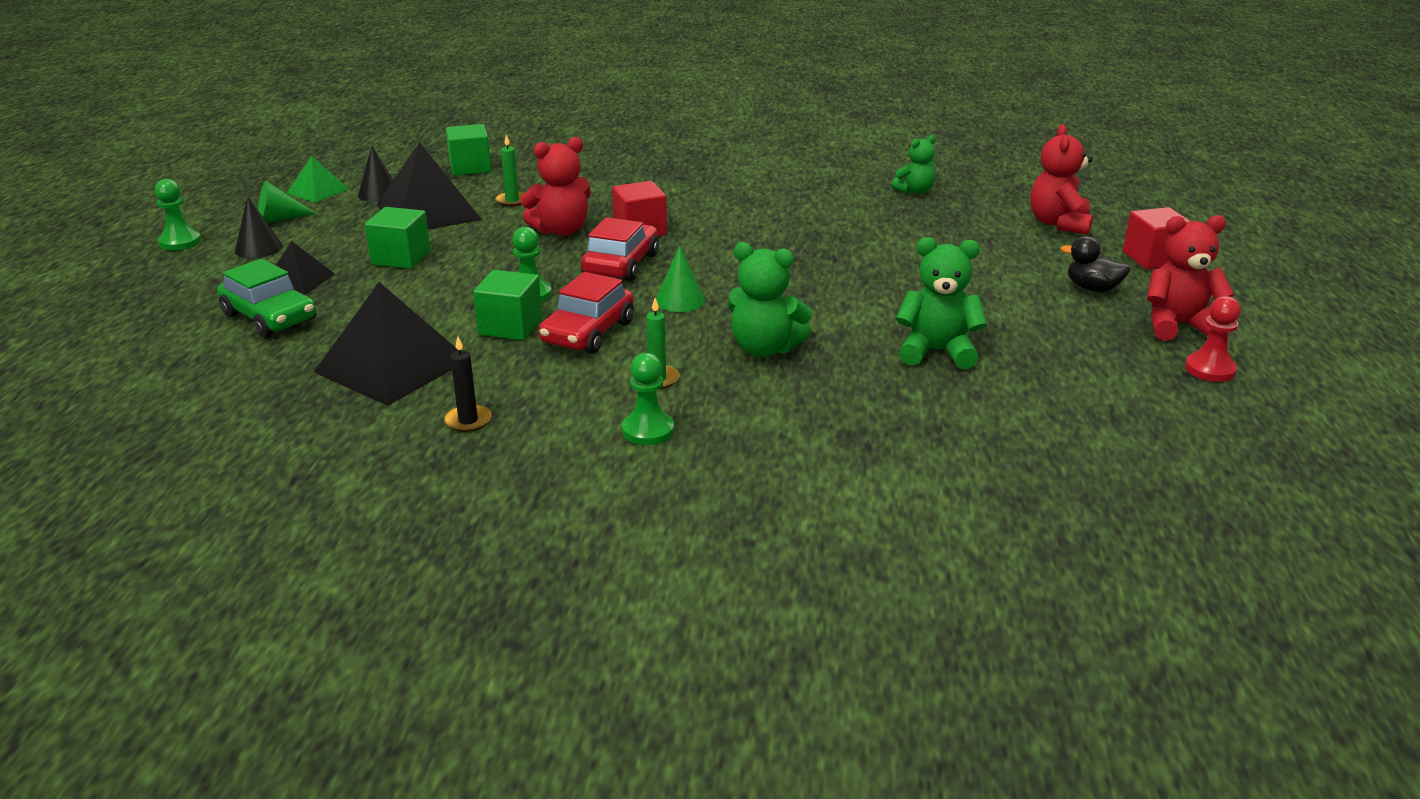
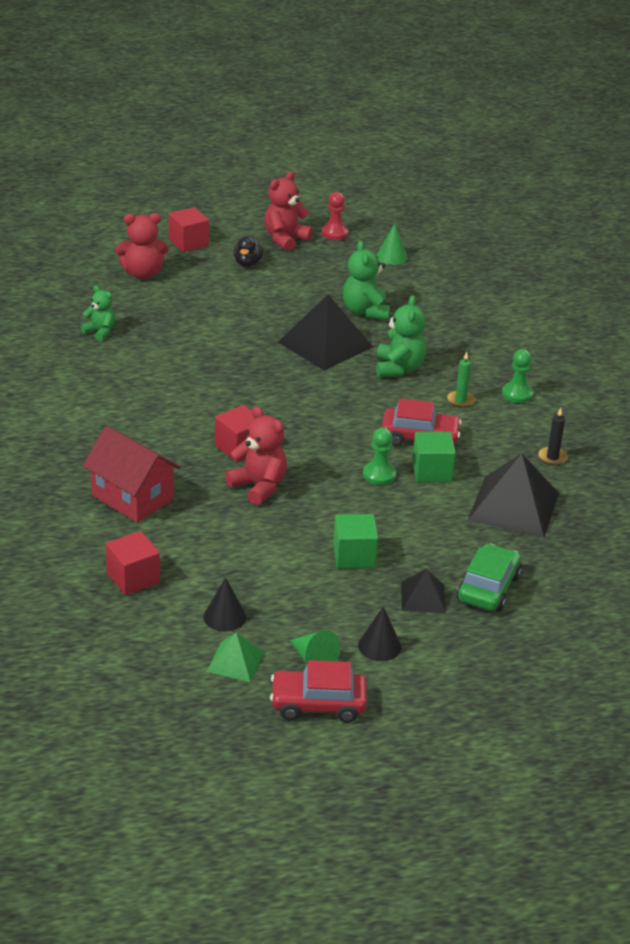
camera: 110 degrees left, 5 degrees up
green pawn [155,179,201,251] -> none
black pyramid [377,142,482,229] -> black pyramid moved to [278,294,373,371]
green cube [446,124,491,176] -> red cube [106,531,160,595]
green candle [495,134,525,207] -> none
red car [581,217,659,281] -> red car moved to [270,660,367,723]
green cone [656,245,705,312] -> green cone moved to [376,223,408,265]
red teddy bear [1147,215,1234,341] -> red teddy bear turned 60 degrees clockwise [264,171,313,251]
none -> red house [83,426,181,523]

